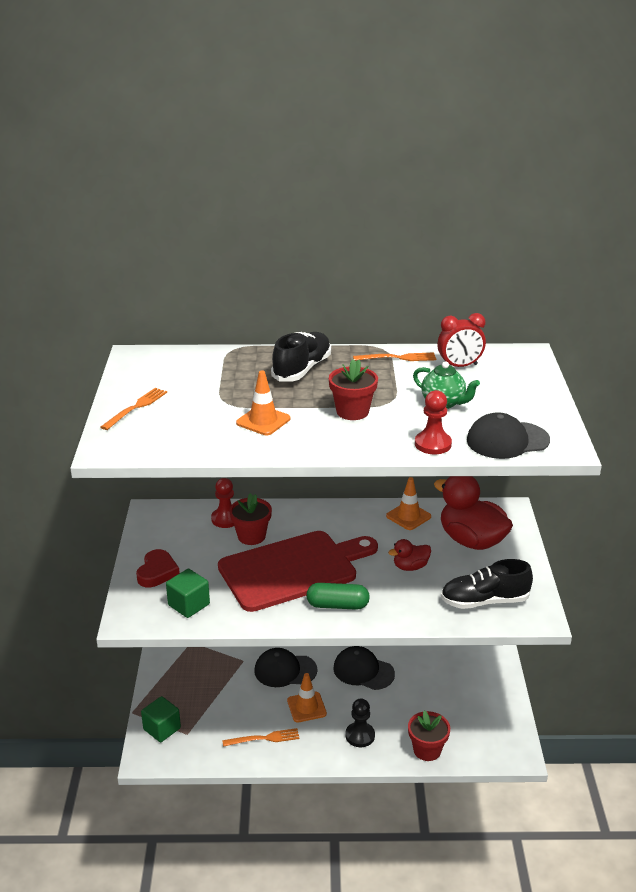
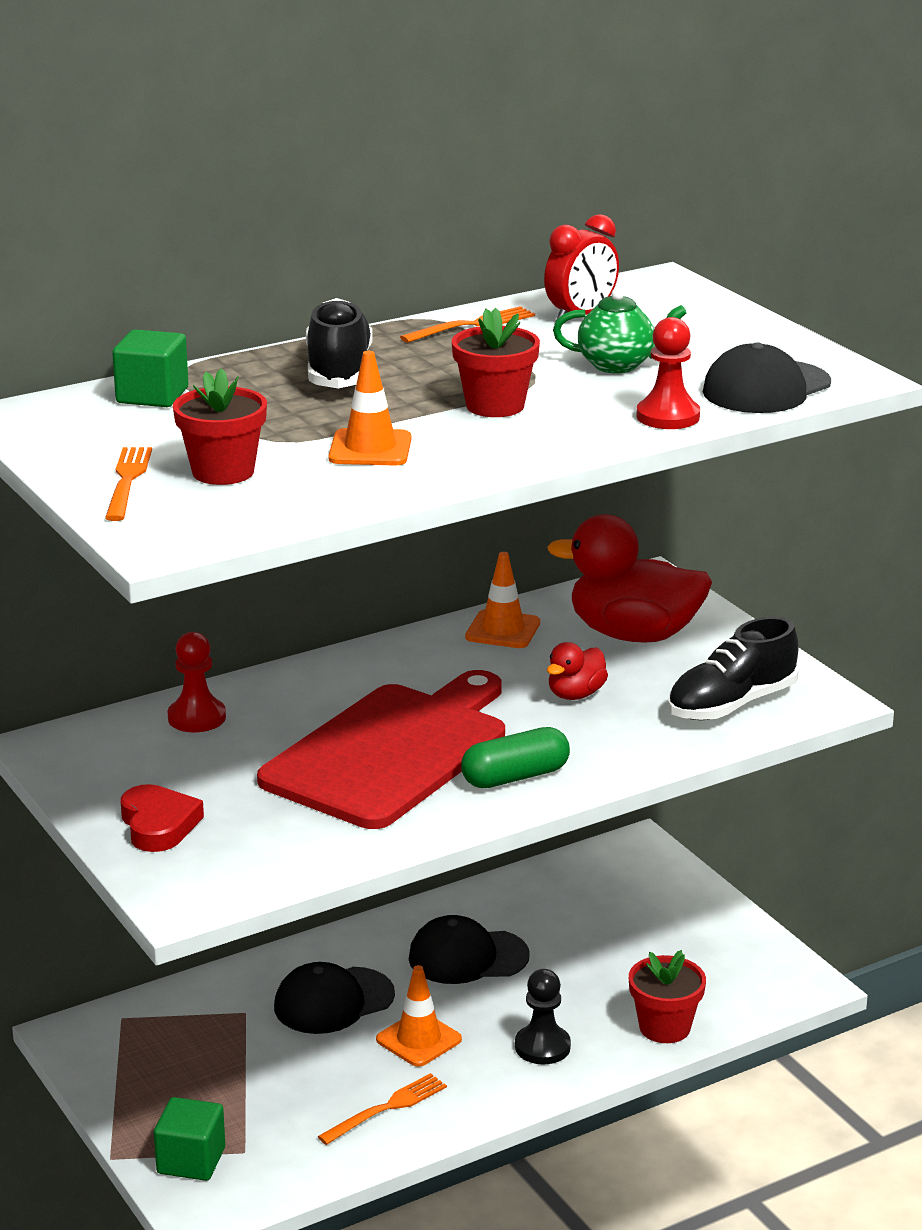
camera: 30 degrees left, 5 degrees down
green cube [166,569,210,618] -> green cube moved to [112,329,188,407]
red flower pot [229,493,272,545] -> red flower pot moved to [173,368,267,485]

